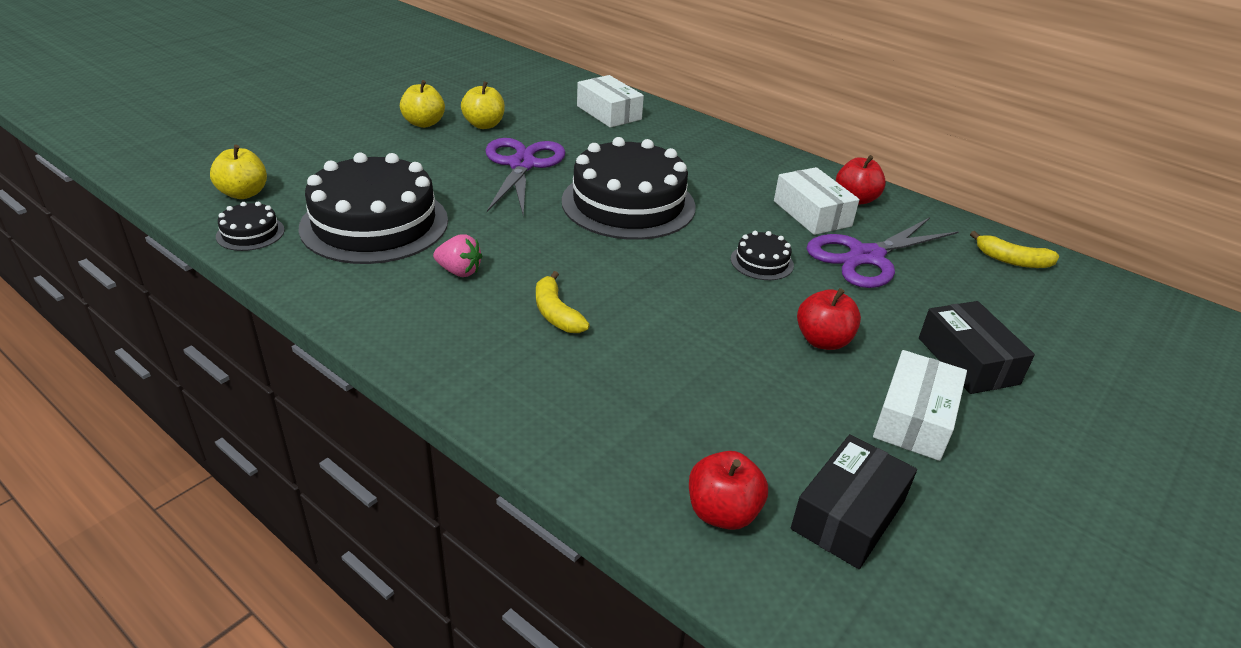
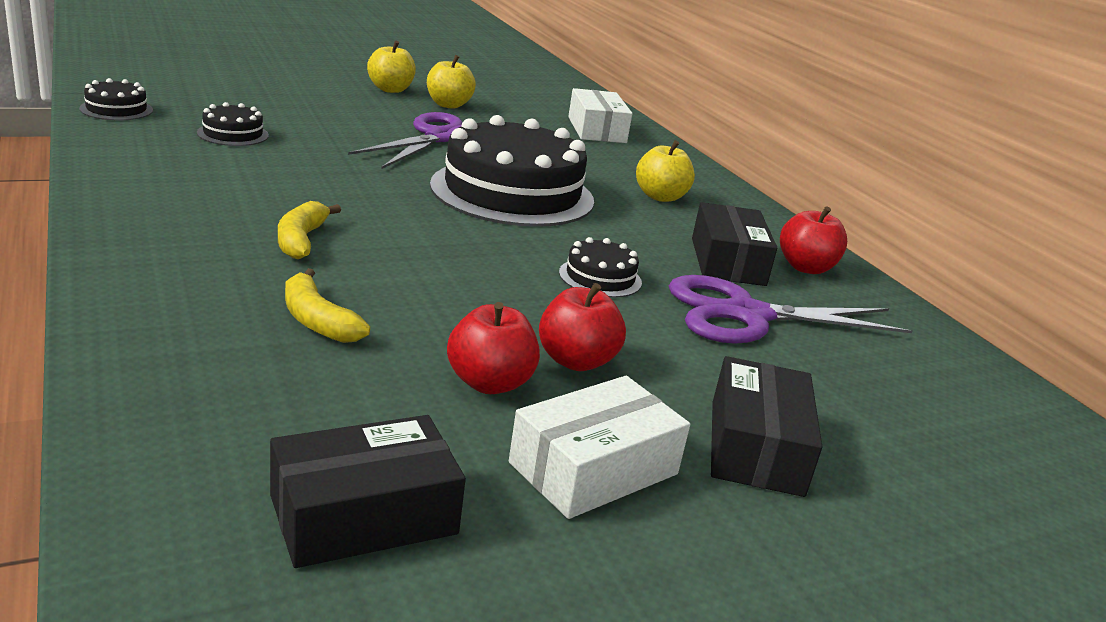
camera: 25 degrees right, 10 degrees down
yellow apple [210,145,267,199] -> yellow apple moved to [636,140,695,202]
black cake [298,153,448,264] -> black cake [197,102,269,146], size x0.43
pink strawberry [433,234,482,277] -> none
red apple [689,451,768,530] -> red apple moved to [447,302,540,394]
white box [774,167,859,235] -> black box [692,202,777,286]
yellow banana [970,231,1059,268] -> yellow banana moved to [285,268,370,343]

